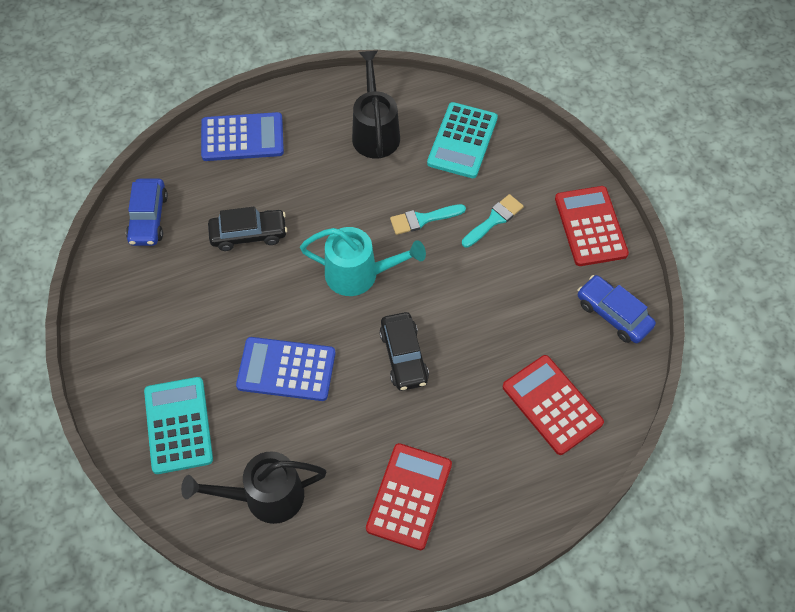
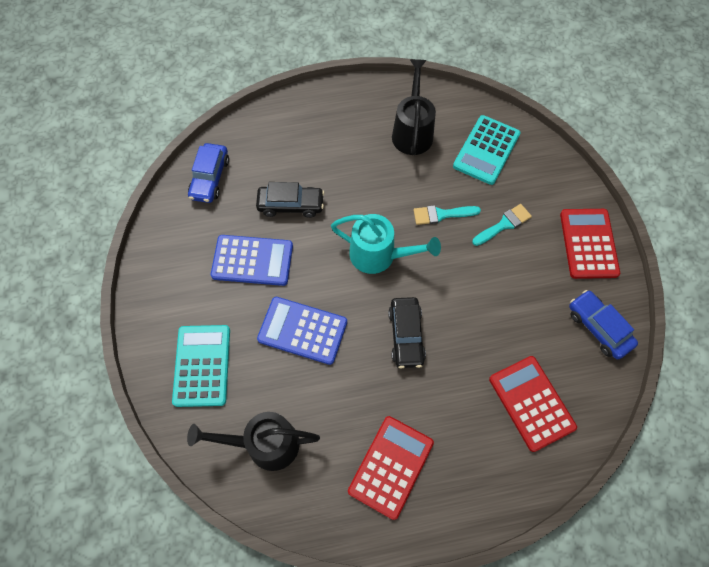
camera: 10 degrees right, 5 degrees up
blue calculator [201,112,284,161] -> blue calculator moved to [211,235,293,286]

